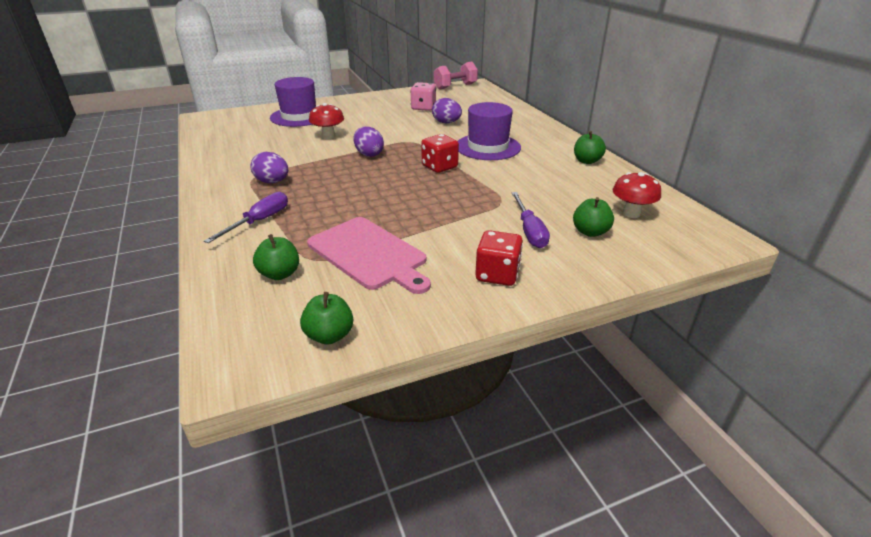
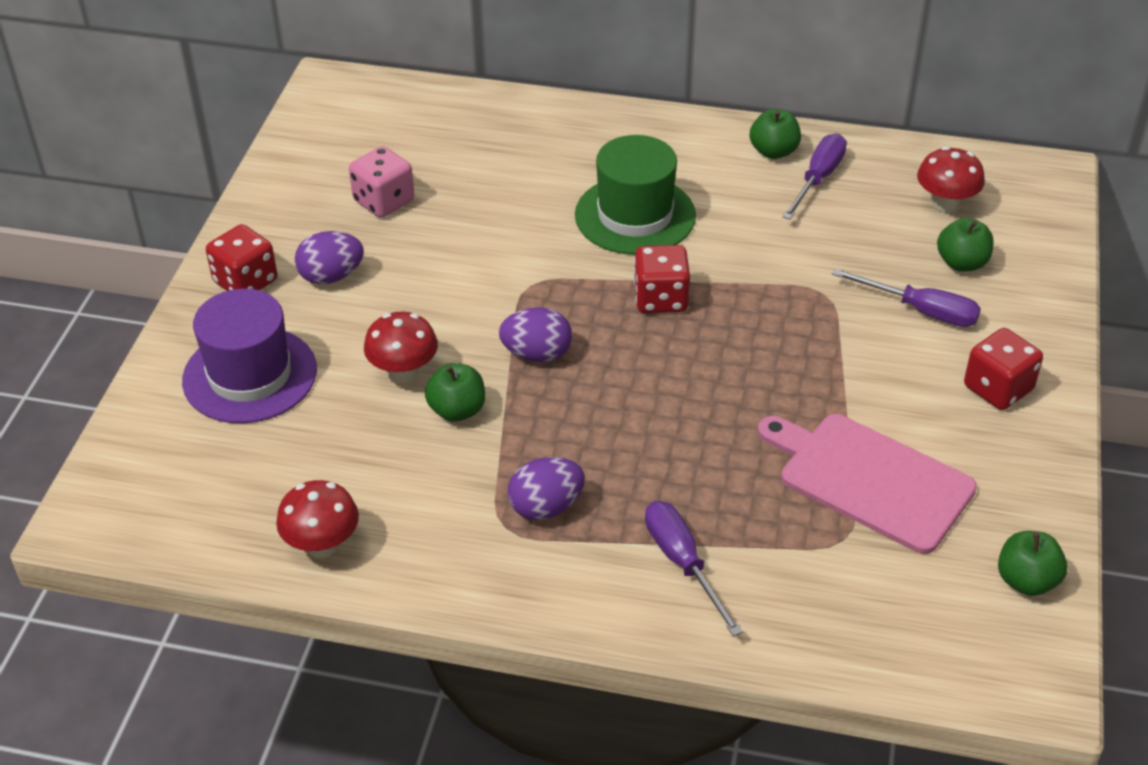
camera: 55 degrees left, 10 degrees up
green apple [253,234,299,280] -> green apple moved to [425,363,485,422]
pink cutting board [307,217,431,294] -> pink cutting board turned 135 degrees counterclockwise [758,414,977,554]
purple egg [432,98,462,123] -> purple egg moved to [295,231,364,284]
pink dumbbell [434,62,478,90] -> none
purple hat [458,102,521,160] -> green hat [575,135,696,255]
none -> red dice [206,224,277,291]
none -> red mushroom [276,480,359,558]
none -> purple screwdriver [782,133,847,220]

